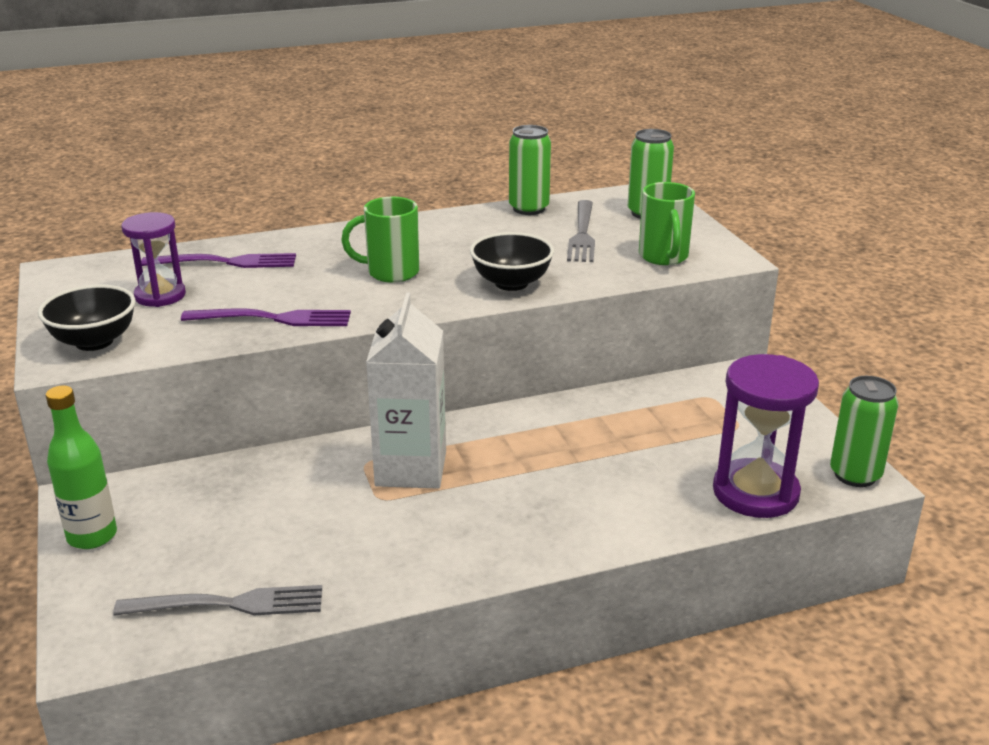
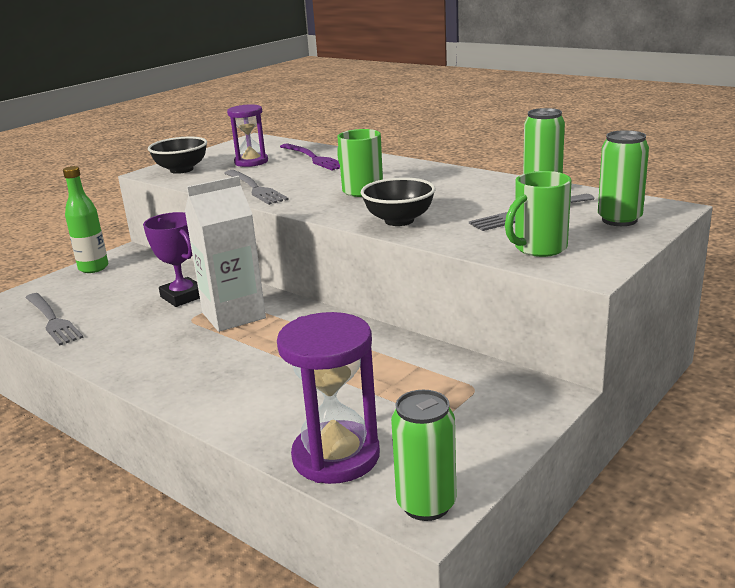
camera: 60 degrees right, 5 degrees down
purple fork [181,309,351,326] -> grey fork [224,170,289,205]
none -> purple trophy [143,212,200,307]

